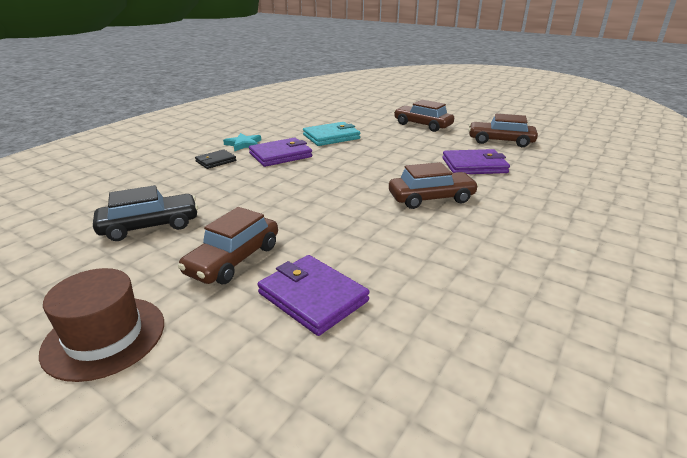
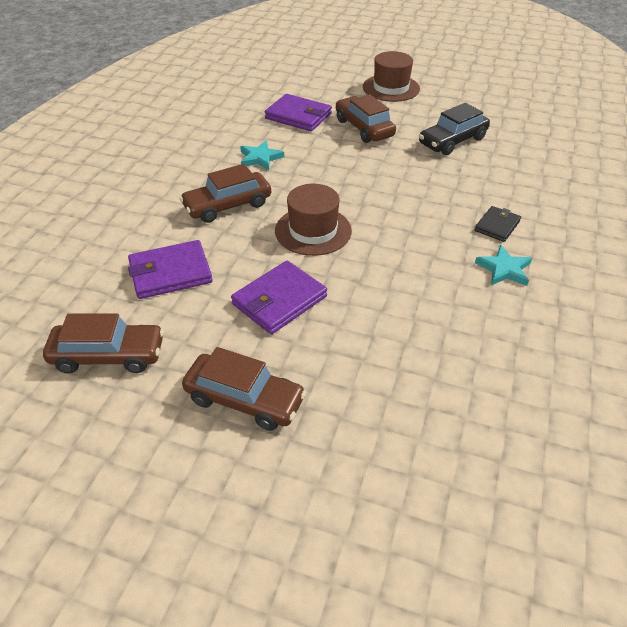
camera: 165 degrees right, 15 degrees up
brown car [178,207,278,284] -> brown car turned 45 degrees counterclockwise [336,94,396,143]
purple wallet [249,138,312,167] -> purple wallet moved to [231,261,327,334]
turquoise wallet [303,122,360,146] -> none
none -> turquoise star [240,141,284,170]
none -> brown hat [275,184,352,256]

